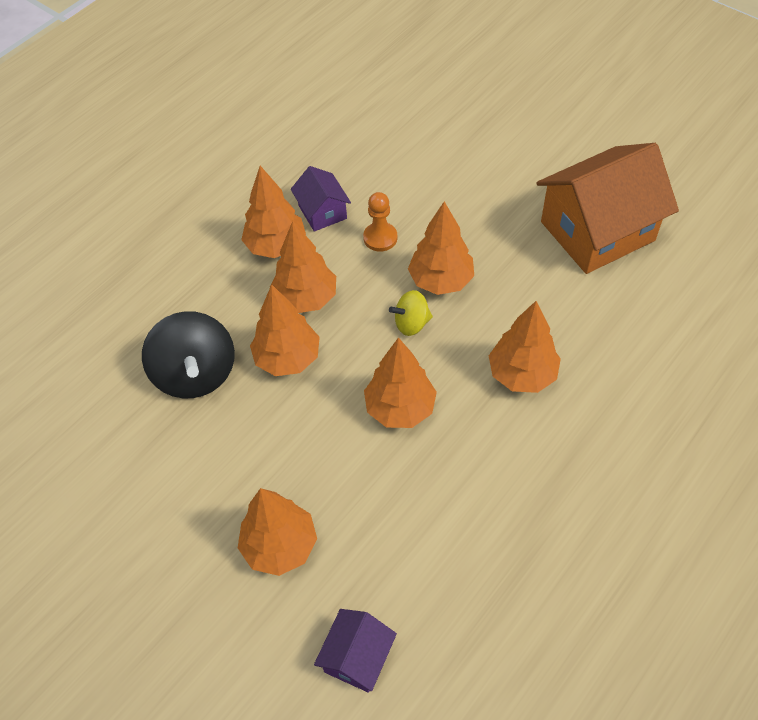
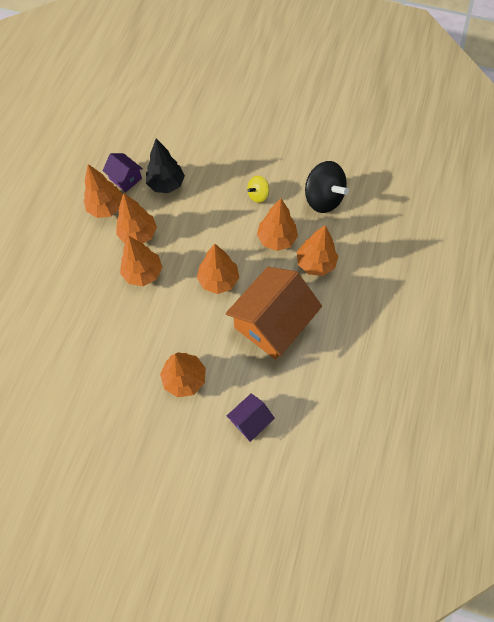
camera: 25 degrees left, 10 degrees up
black spinning top [142,311,235,398] -> black spinning top moved to [305,161,349,213]
purple house [314,609,397,693] -> purple house turned 45 degrees clockwise [227,393,275,442]
orange pawn [363,192,397,252] -> black tree [146,139,185,193]
yellow spinning top [389,290,433,336] -> yellow spinning top moved to [247,176,269,203]
orange tree [408,201,474,295] -> orange tree moved to [297,225,338,276]
orange house [536,143,679,274] -> orange house moved to [226,267,322,359]

